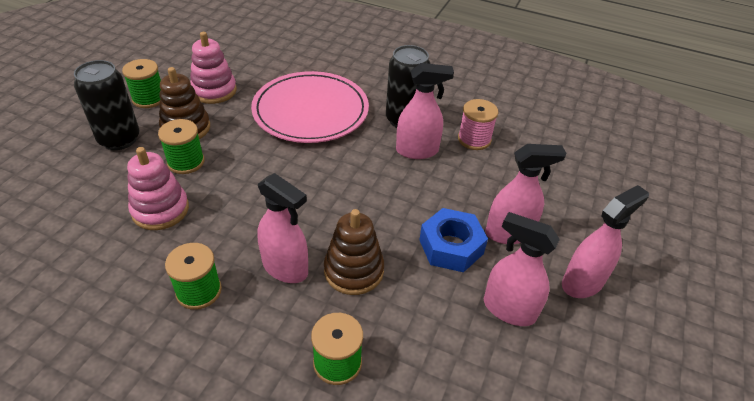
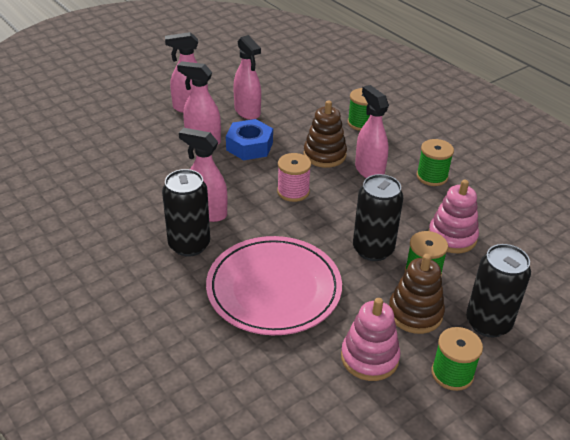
camera: 150 degrees left, 5 degrees down
pink spool [458,99,498,150] -> pink spool moved to [277,153,311,202]
none -> black can [353,174,403,261]

